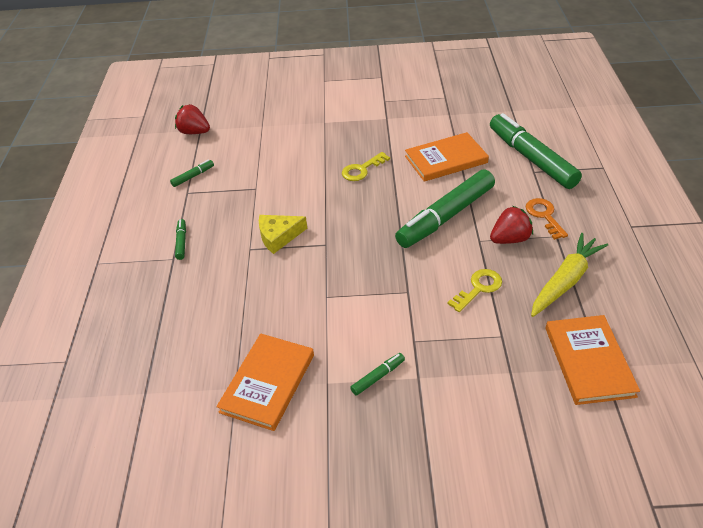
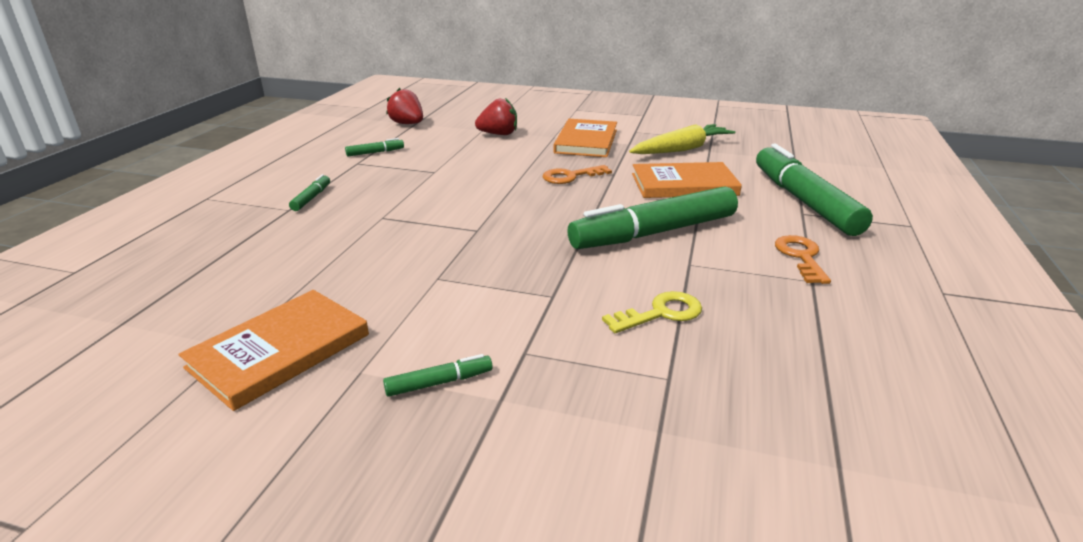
camera: 15 degrees right, 15 degrees down
yellow cheese [259,215,307,254] -> none
yellow key [342,152,390,181] -> orange key [543,165,612,184]
red strawberry [490,206,533,244] -> red strawberry moved to [475,98,517,135]
yellow carrot [531,233,608,317] -> yellow carrot moved to [629,124,736,154]
orange book [545,315,640,405] -> orange book moved to [554,119,617,157]

